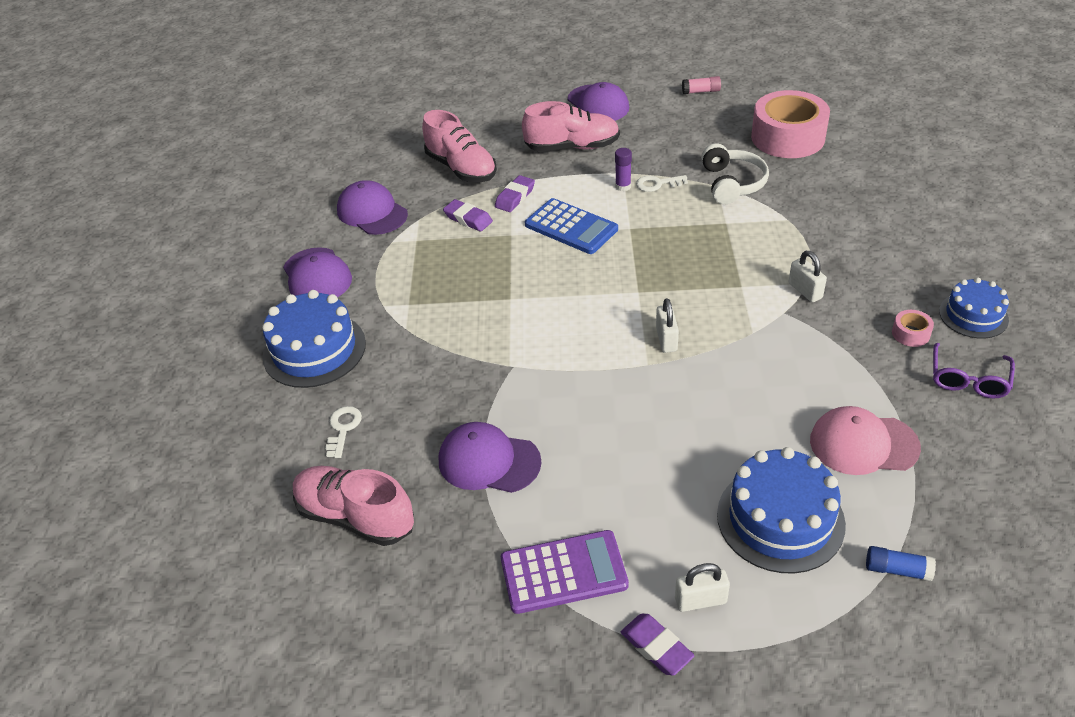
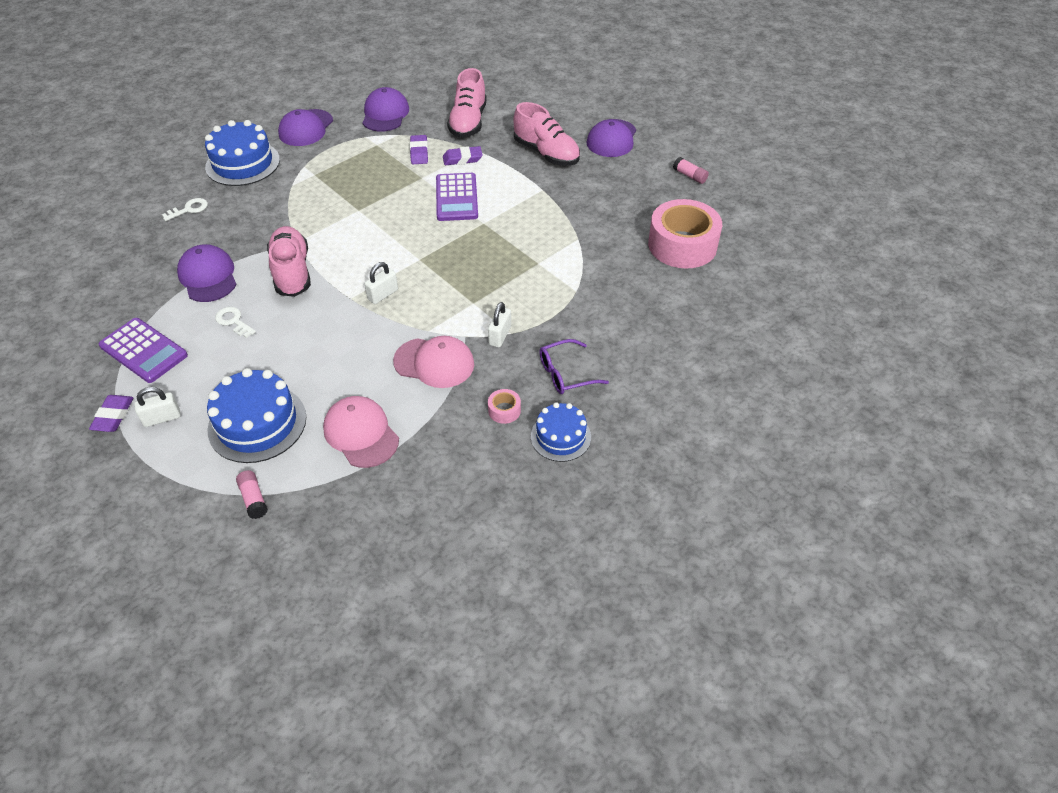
camera: 45 degrees right, 5 degrees up
pink shoe [293,466,414,546] -> pink shoe moved to [267,226,311,297]
blue calculator [525,198,618,254] -> purple calculator [436,173,478,221]
purple glue stick [615,148,632,191] -> none
white key [636,175,688,192] -> white key moved to [215,307,256,338]
white padlock [675,563,730,612] -> white padlock turned 60 degrees counterclockwise [134,387,181,427]
white headphones [701,143,769,204] -> none
blue glue stick [866,546,936,581] -> pink glue stick [236,470,268,519]
purple glasses [933,343,1015,399] -> purple glasses moved to [539,339,609,394]
none -> pink cap [393,336,474,388]

